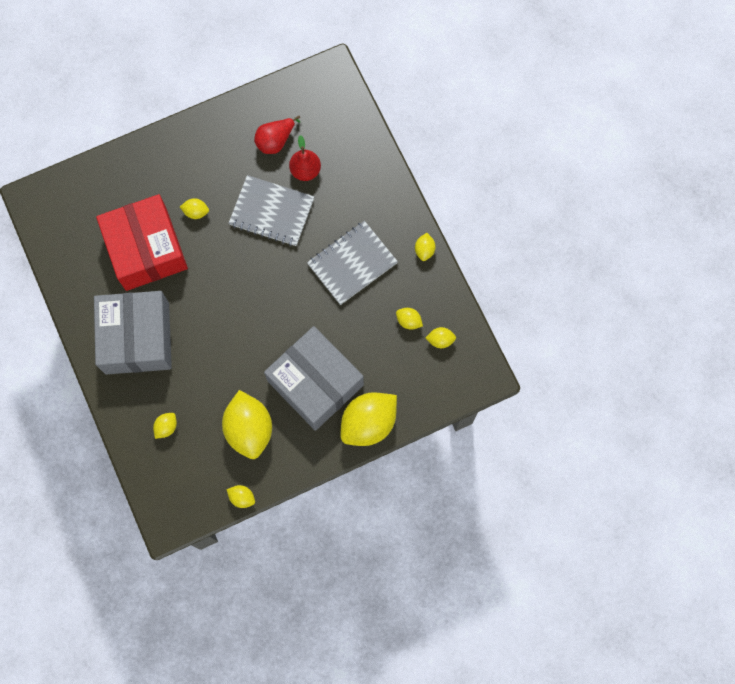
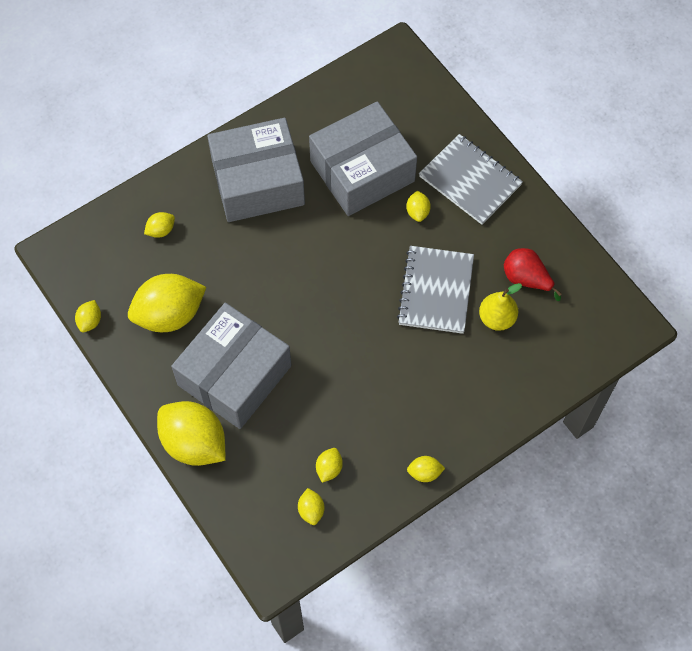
camera: 80 degrees right, 10 degrees down
red box [96,194,188,291] -> grey box [309,101,417,216]
yellow lemon [153,413,177,439] -> yellow lemon turned 60 degrees counterclockwise [144,212,175,238]
red pear [289,135,321,181] -> yellow pear [479,283,522,331]
grey notebook [307,221,398,305] -> grey notebook moved to [419,134,523,225]

